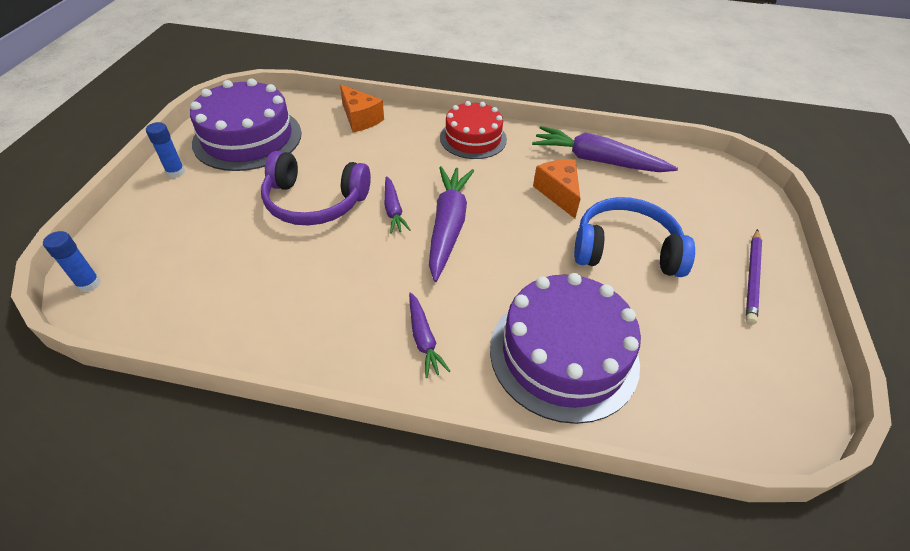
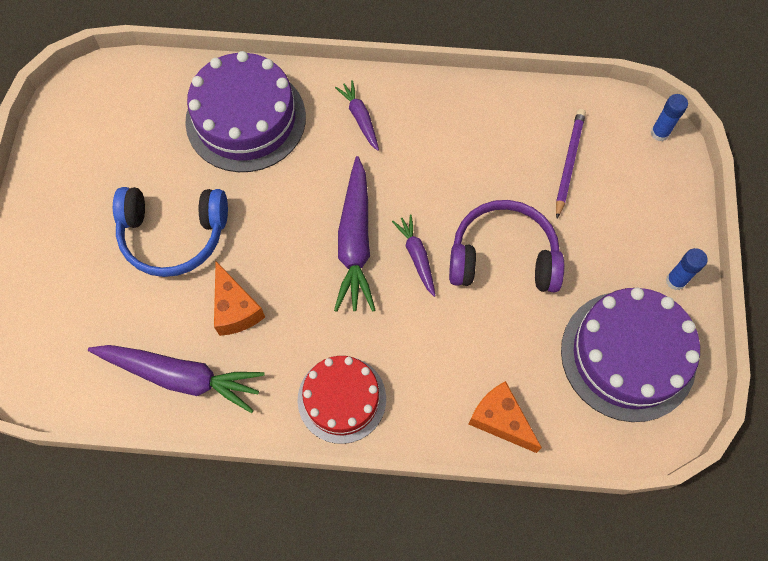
camera: 175 degrees right, 20 degrees up
purple pencil [746,229,762,325] -> purple pencil moved to [556,109,586,218]

